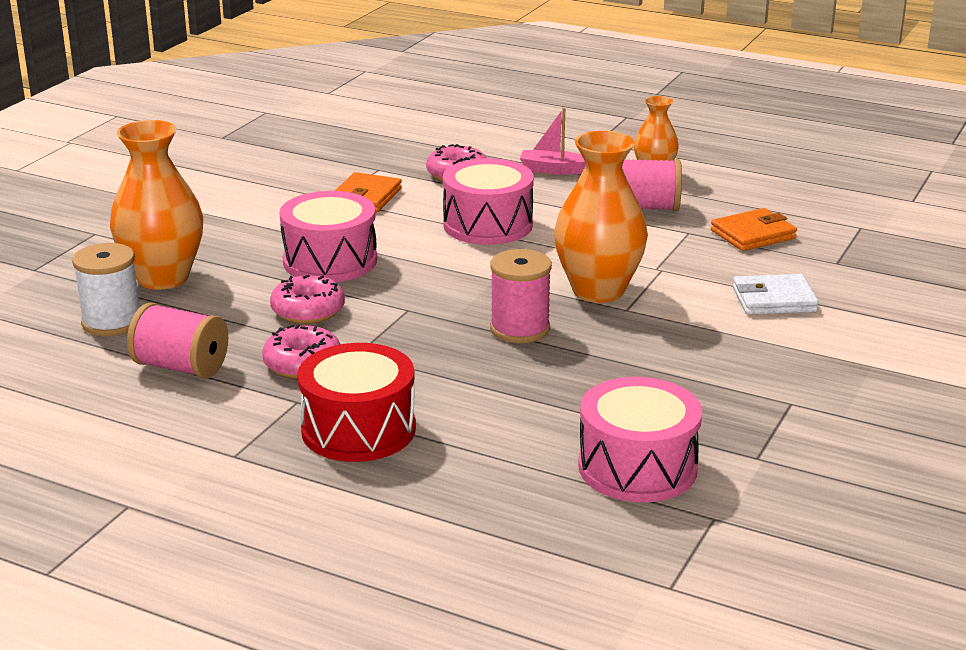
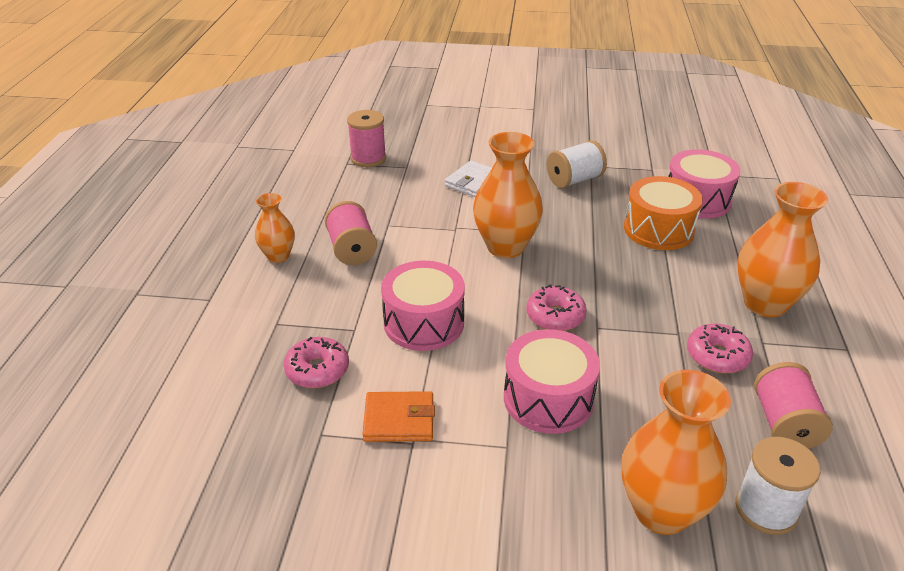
camera: 110 degrees left, 10 degrees up
pink donut [270,275,345,324] -> pink donut moved to [526,284,587,331]
red drum [297,343,416,462] -> orange vase [737,182,828,317]
pink spool [490,249,552,343] -> pink spool moved to [347,110,386,167]
pink boat [520,107,585,175] -> none
orange wallet [711,208,797,251] -> none
white wallet [733,274,819,315] -> white wallet turned 60 degrees clockwise [445,160,492,197]
none -> white spool [547,140,607,188]
none -> orange drum [624,176,703,250]

